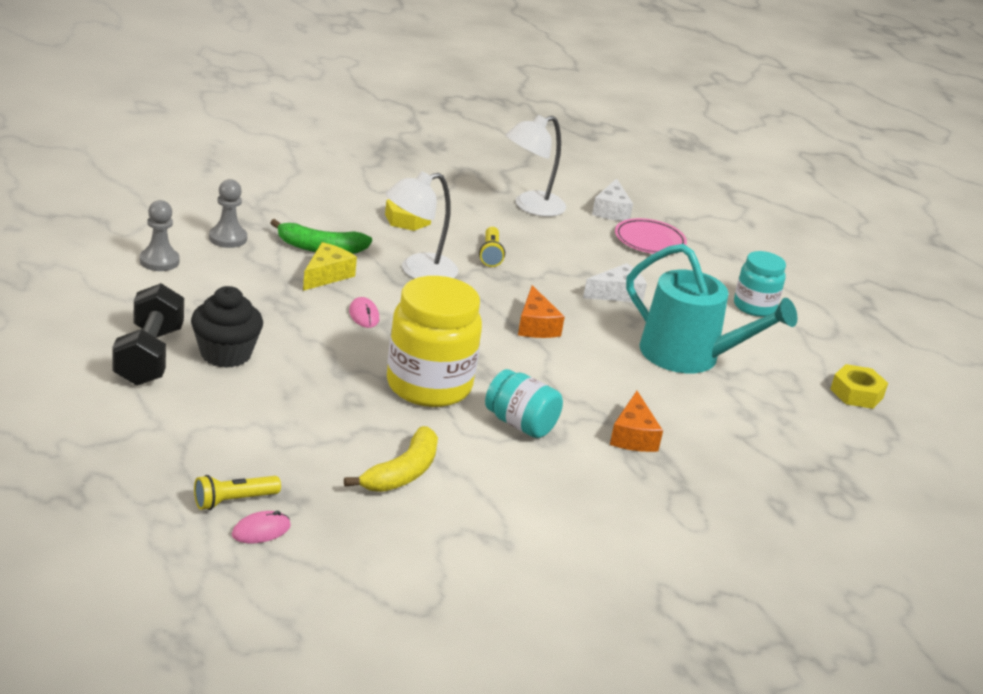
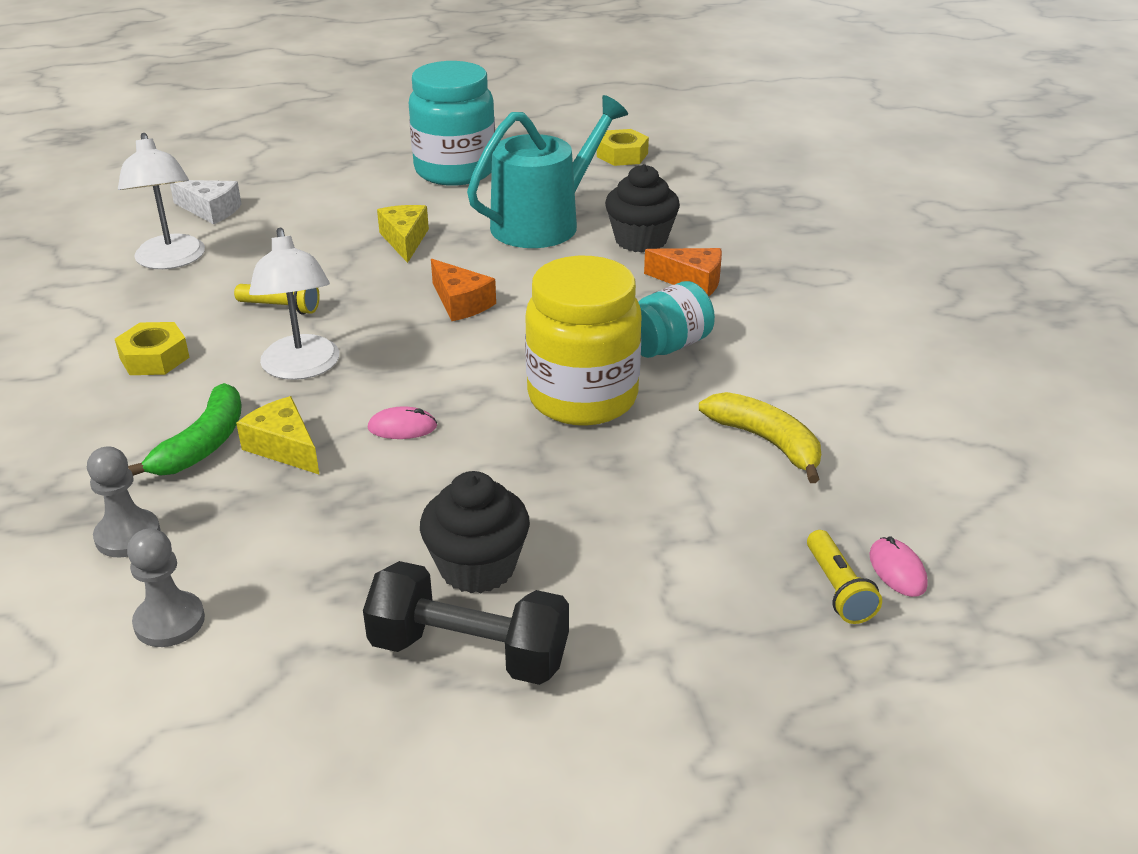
camera: 70 degrees left, 5 degrees up
orange cheese [518,285,565,338] -> orange cheese turned 45 degrees clockwise [431,259,496,321]
white cheese [583,263,647,303] -> yellow cheese [377,205,429,263]
pink plate [615,218,687,254] -> none
turquoise jar [734,251,786,317] -> turquoise jar [409,61,495,186], size x1.72
none -> black cupcake [605,164,680,253]

